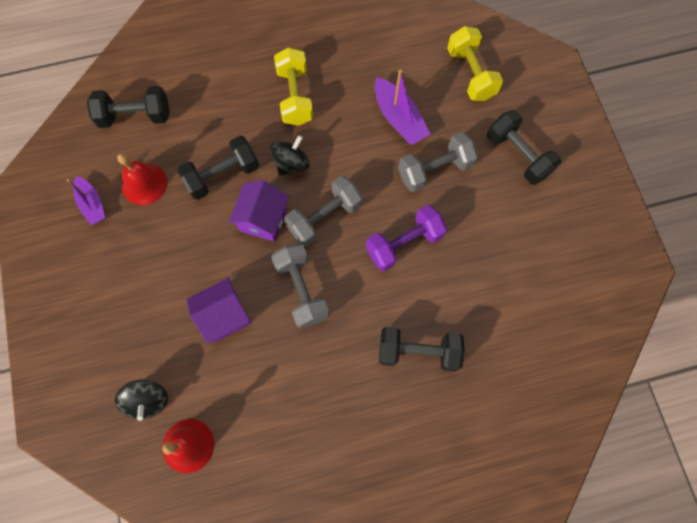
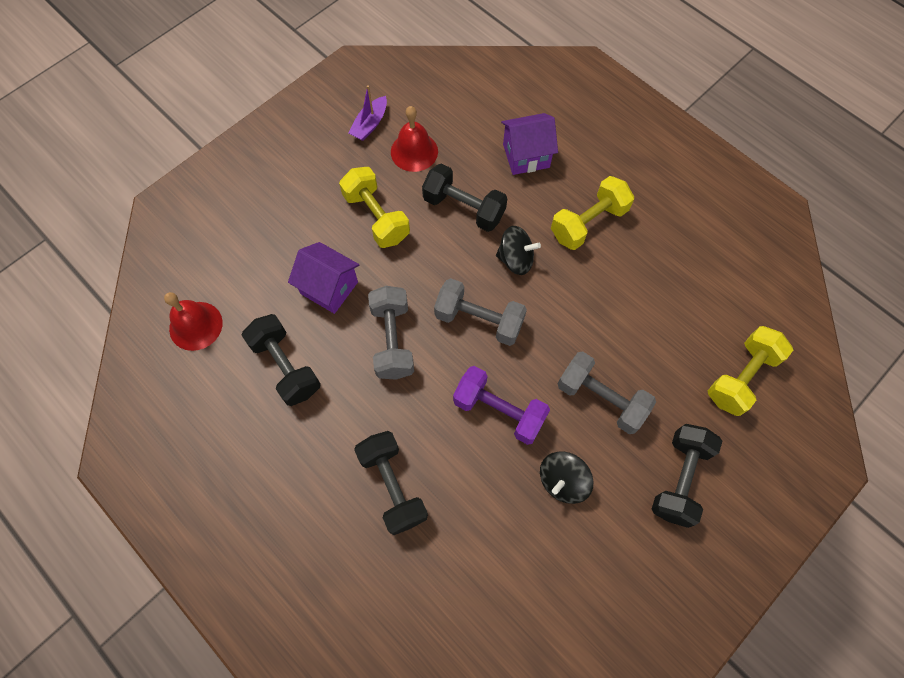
camera: 60 degrees right, 5 degrees down
black dumbbell [87,86,170,128] -> black dumbbell moved to [242,314,321,406]
black spinning top [115,380,168,421] -> black spinning top moved to [540,452,593,504]
purple house [229,180,289,242] -> purple house moved to [501,113,558,175]
grey dumbbell [271,244,330,329] -> grey dumbbell turned 45 degrees counterclockwise [368,286,414,380]
purple boat [375,69,431,145] -> none
none -> yellow dumbbell [339,167,410,248]

